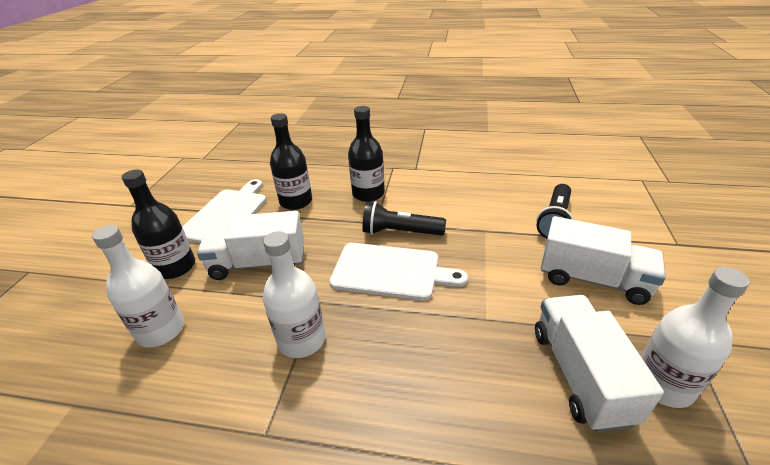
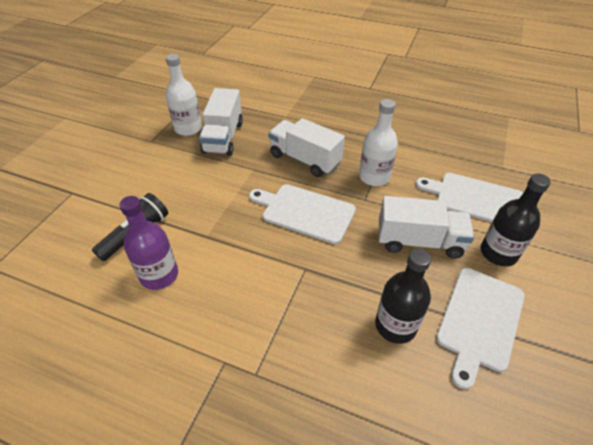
camera: 170 degrees left, 10 degrees up
white bottle [92,225,184,348] -> white cutting board [416,173,523,222]
black bottle [348,106,385,202] -> none
black flashlight [362,201,446,236] -> none
white truck [541,216,666,305] -> white truck moved to [268,118,345,177]
none -> purple bottle [119,196,178,290]

